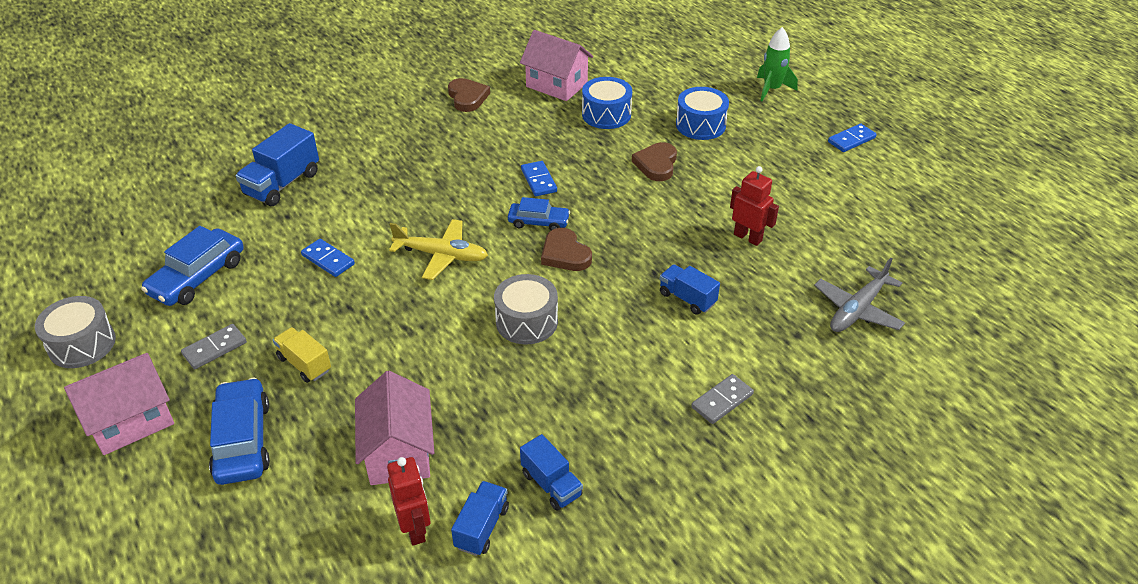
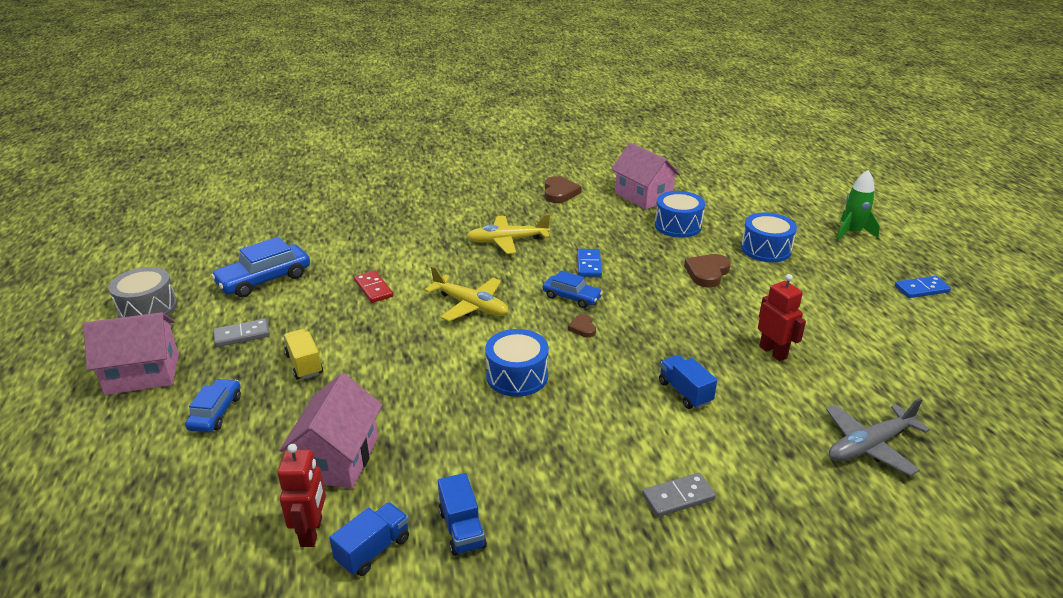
camera: 20 degrees right, 10 degrees down
blue car [209,378,270,485] -> blue car [185,379,241,433], size x0.62
blue truck [235,123,319,206] -> none
blue domino [301,239,355,277] -> red domino [354,271,393,303]
grey drum [494,274,558,344] -> blue drum [485,329,549,397]
brown heart [541,228,592,271] -> brown heart [568,314,596,337], size x0.56
none -> yellow plane [466,214,550,254]

